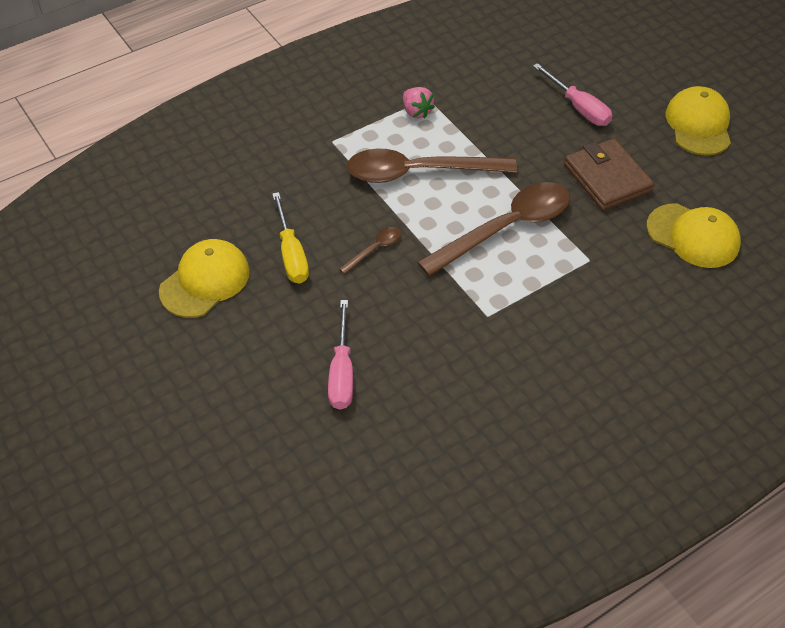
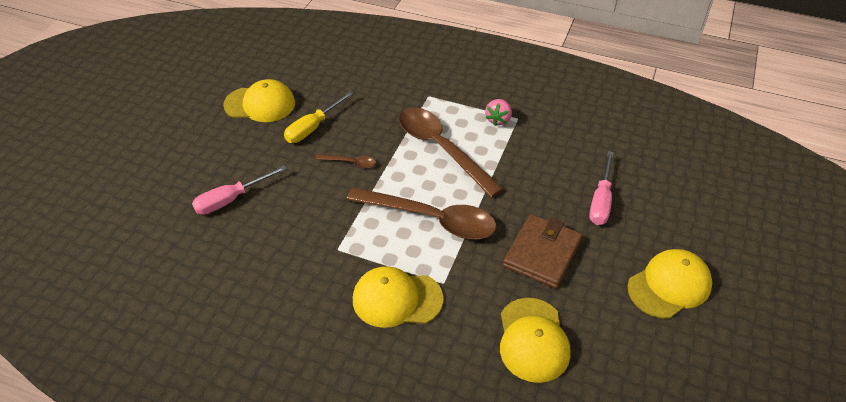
camera: 55 degrees right, 5 degrees down
none -> yellow cap [353,266,444,328]

